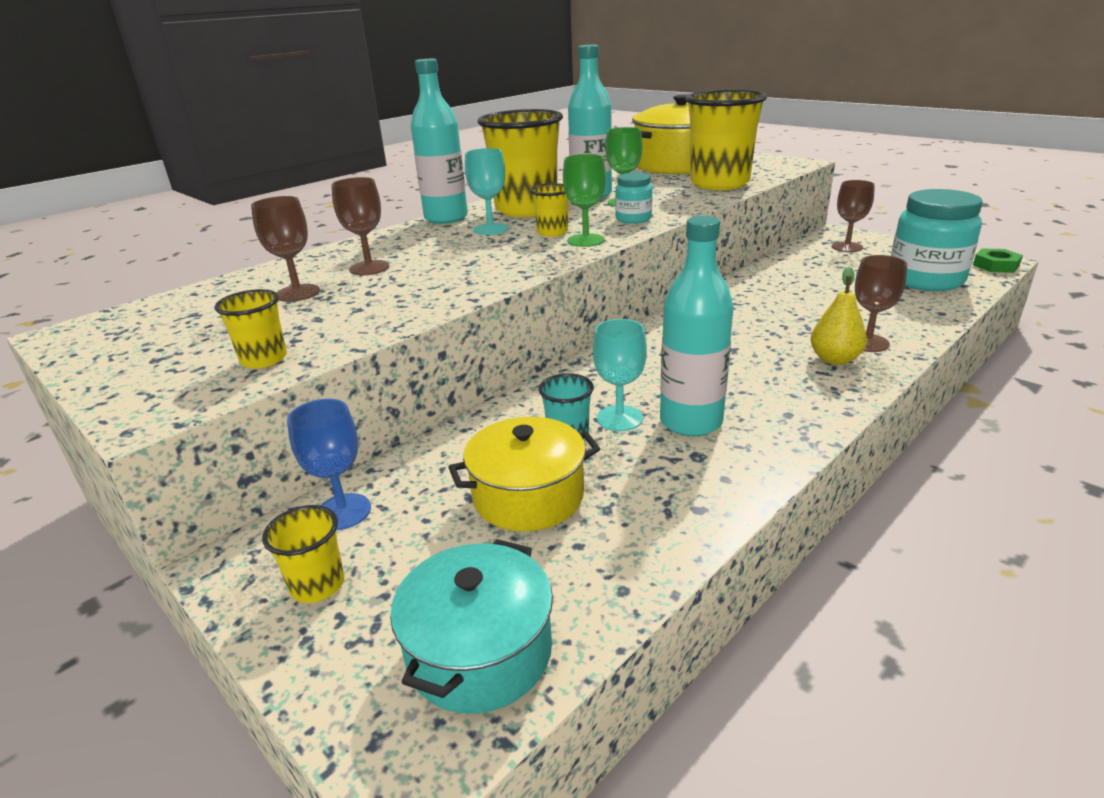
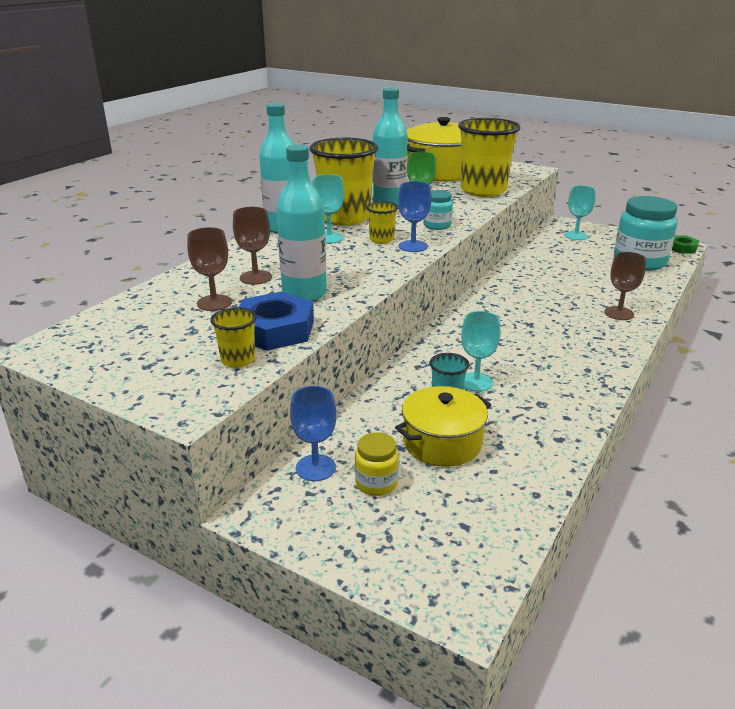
camera: 15 degrees left, 0 degrees up
yellow cup [262,505,344,603] -> none
turquoise pot [390,539,553,714] -> none
green goblet [563,154,606,247] -> blue goblet [398,181,431,252]
turquoise bottle [660,216,734,436] -> turquoise bottle moved to [277,145,327,301]
yellow pear [811,267,867,365] -> none
brown goblet [832,180,875,252] -> turquoise goblet [565,186,596,240]
none -> blue nut [239,291,314,351]
none -> yellow jar [355,432,399,496]

